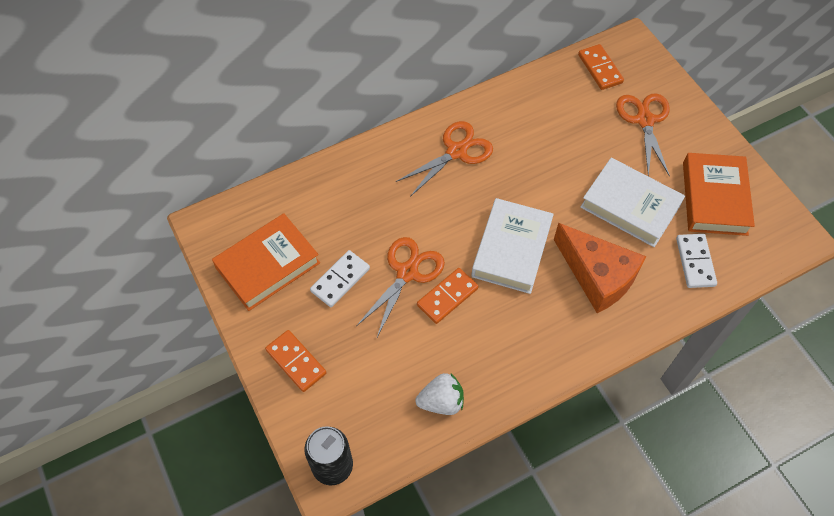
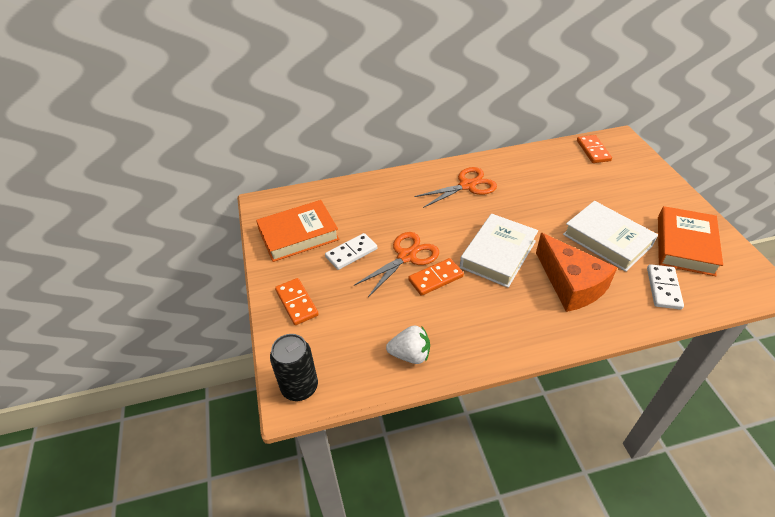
camera: 15 degrees right, 15 degrees down
orange scissors [616,93,670,177] -> none

